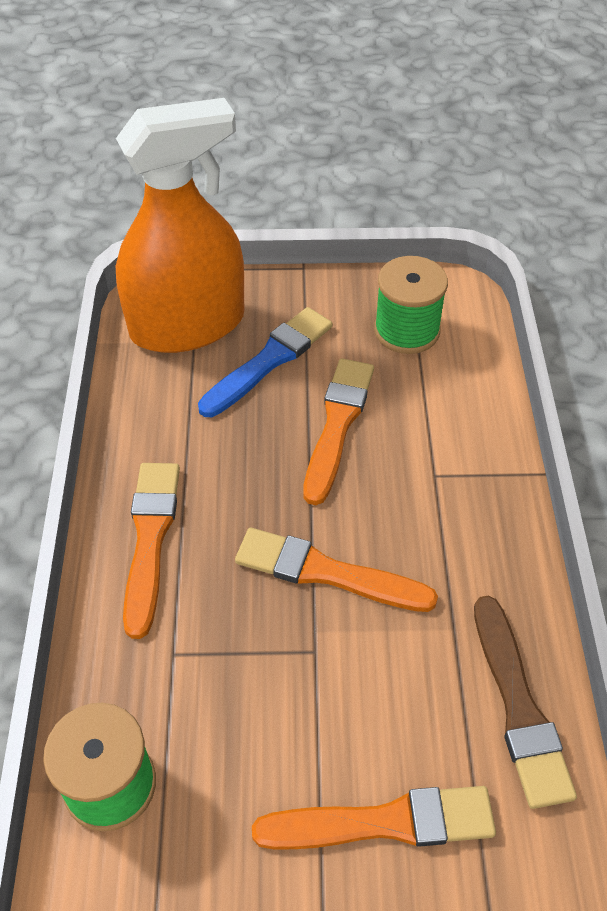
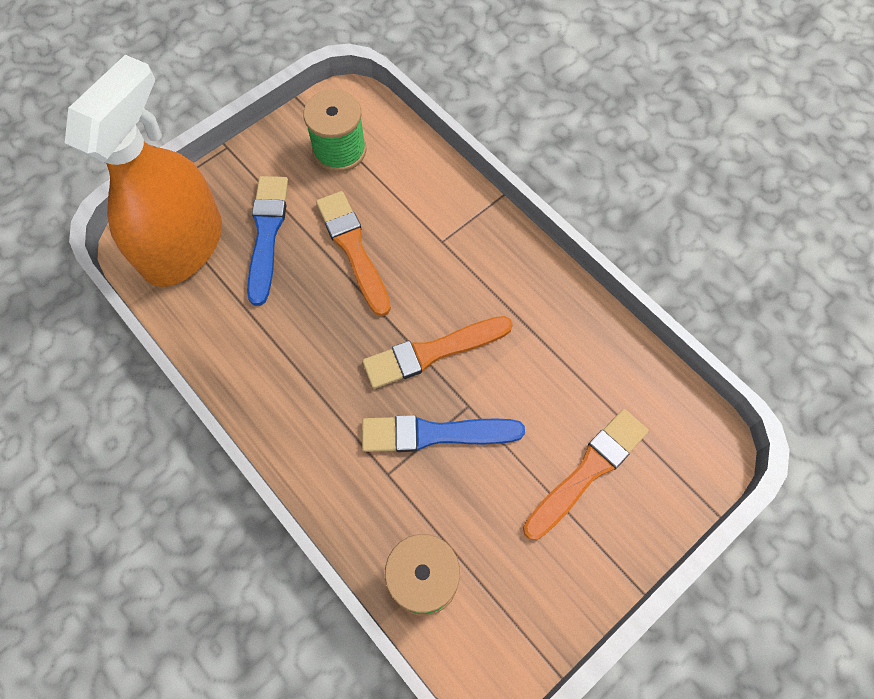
camera: 40 degrees left, 15 degrees up
orange brush [123,463,180,639] -> none
brown brush [474,596,577,809] -> none
none -> blue brush [362,415,525,452]

